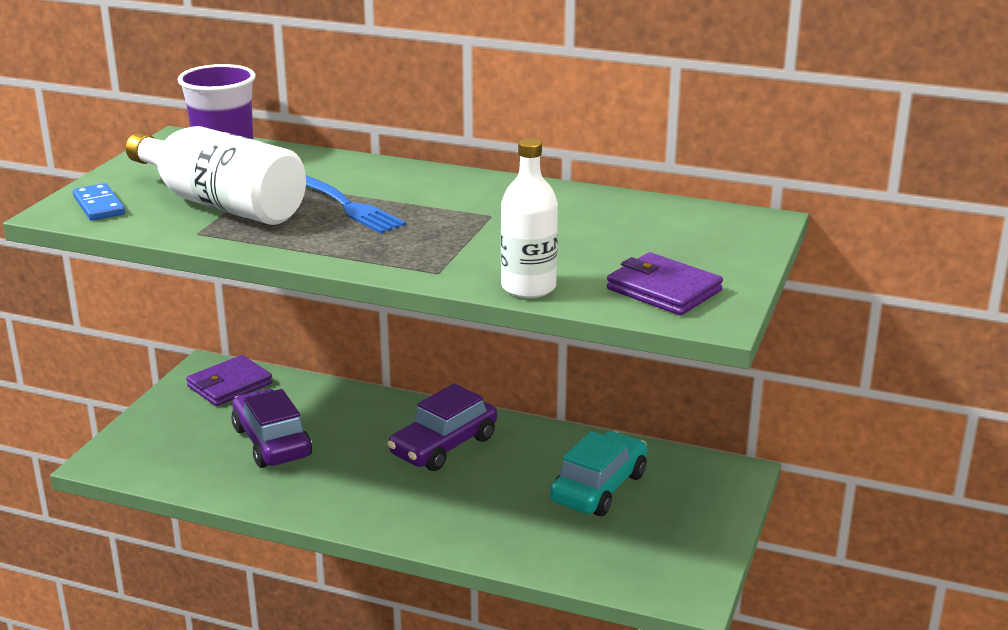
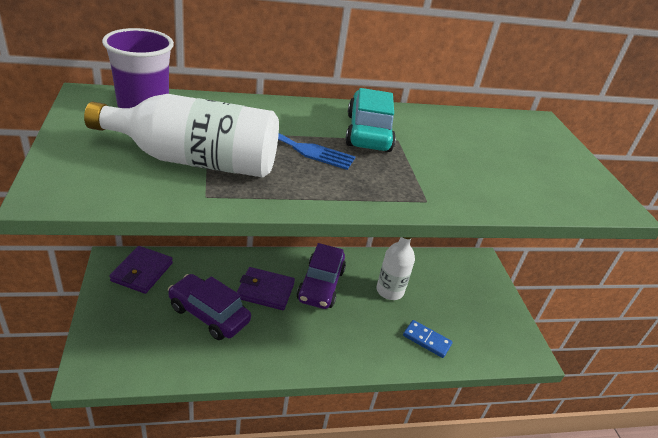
camera: 35 degrees left, 10 degrees up
blue domino [73,183,125,221] -> blue domino moved to [403,320,452,358]
white bottle [501,138,558,298] -> white bottle moved to [376,237,415,300]
turquoise car [550,431,647,516] -> turquoise car moved to [345,88,396,152]
purple wallet [607,252,723,315] -> purple wallet moved to [237,267,295,310]

